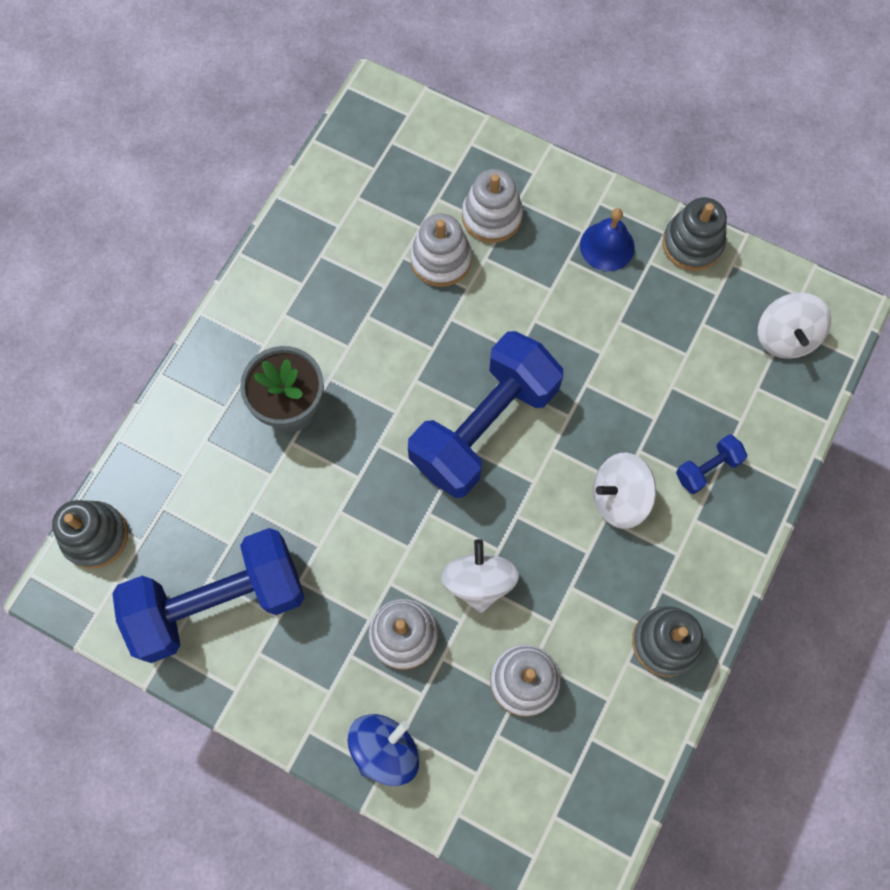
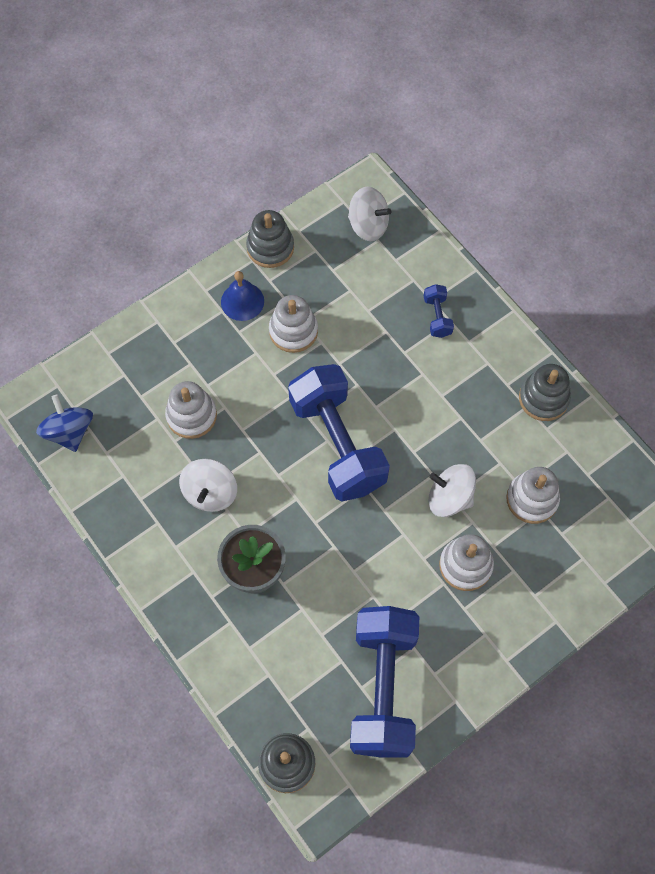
camera: 65 degrees left, 5 degrees down
blue spinning top [348,714,419,786] -> blue spinning top moved to [36,395,93,452]
white stacking toy [462,169,523,243] -> white stacking toy moved to [269,295,318,353]
white spinning top [593,453,656,529] -> white spinning top moved to [179,459,237,512]

